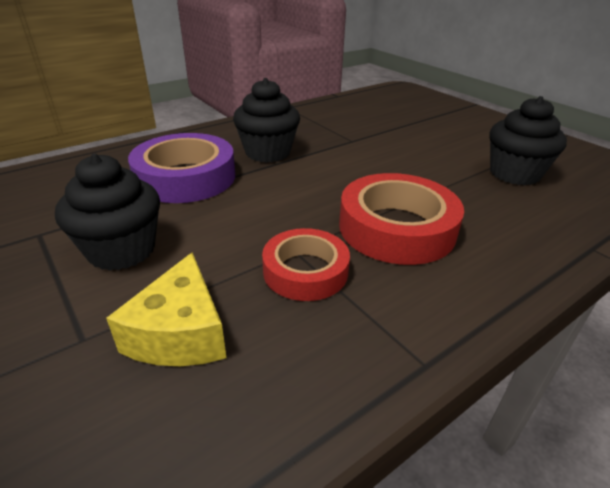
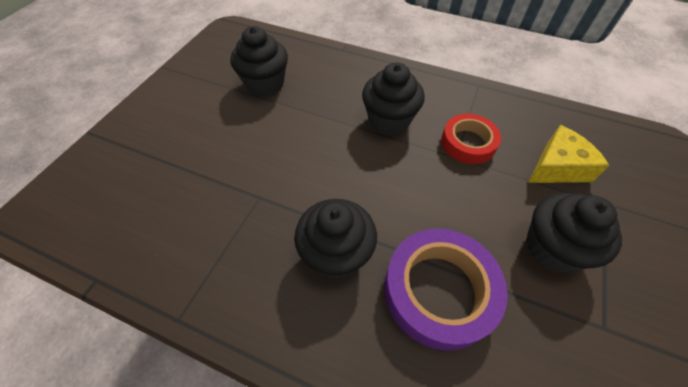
camera: 120 degrees left, 20 degrees up
red tape [339,173,464,265] -> black cupcake [362,62,425,135]

